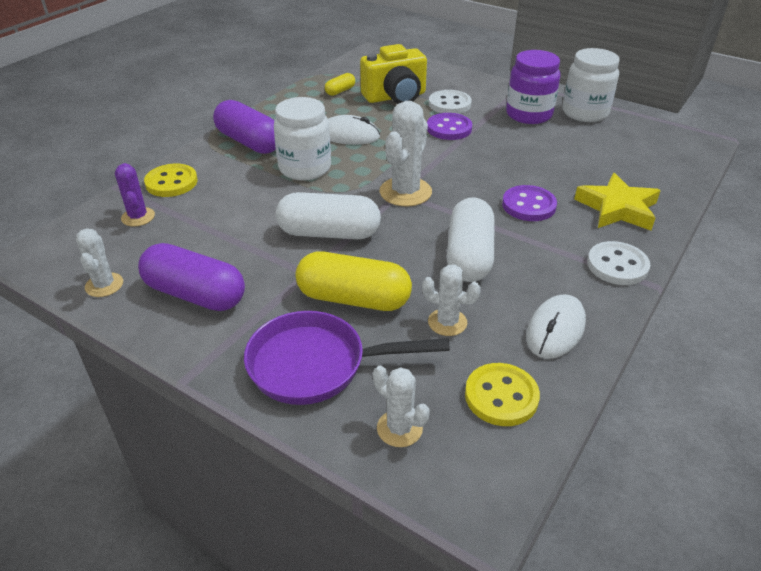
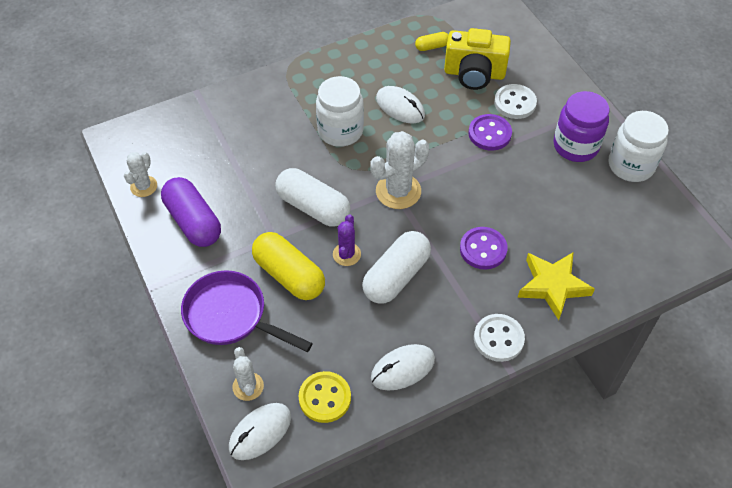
camera: 30 degrees right, 15 degrees up
purple cactus [115,163,155,227] -> purple cactus moved to [333,214,361,266]
yellow button [144,164,197,197] -> none
purple capsule [213,100,276,154] -> none
white cactus [422,265,481,336] -> none
none -> white mouse [229,403,291,460]

